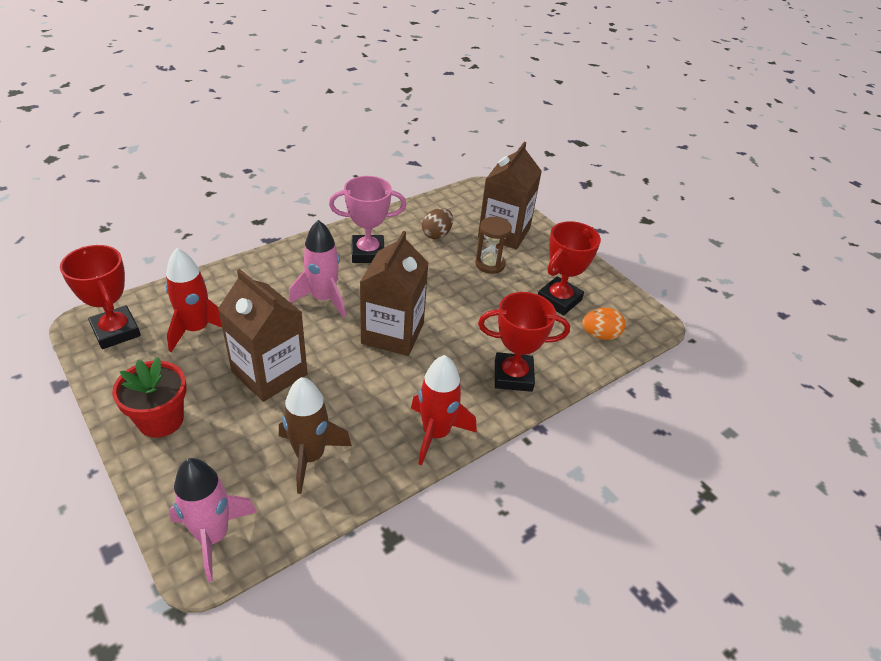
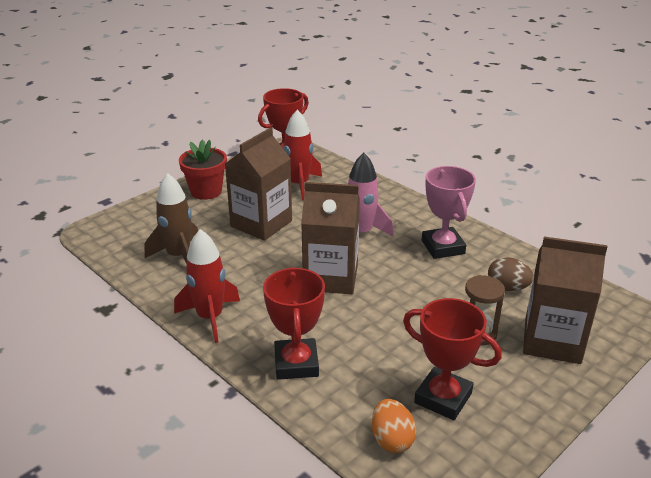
camera: 85 degrees right, 10 degrees down
pink rocket [169,458,257,582] -> none

